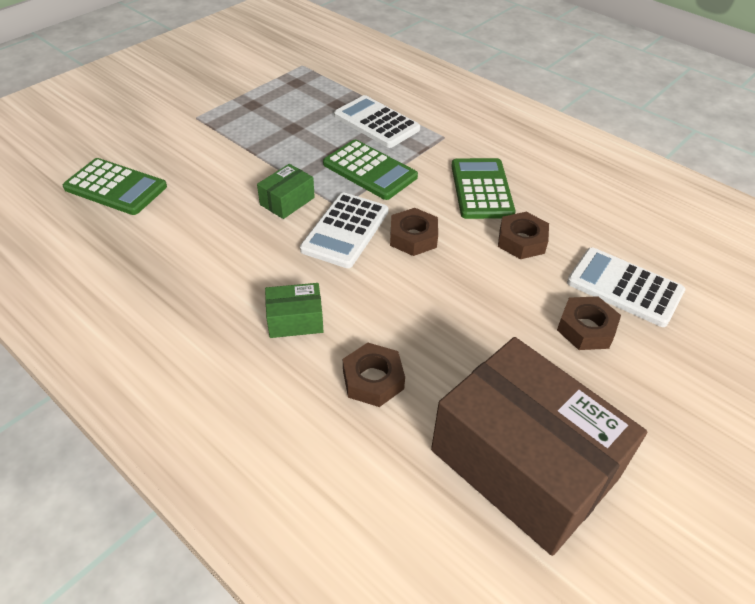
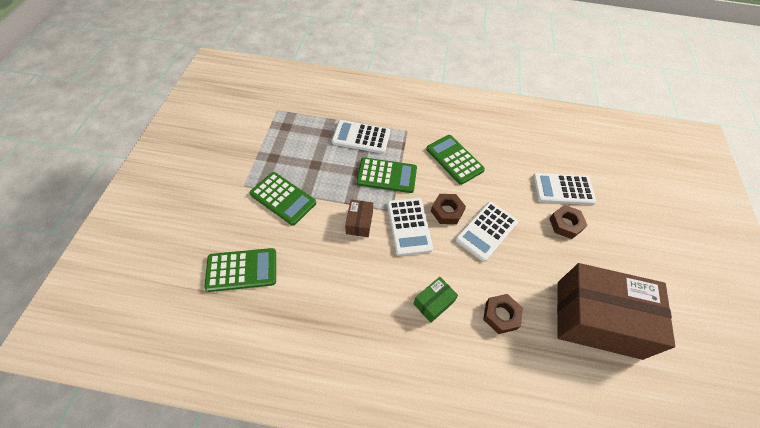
camera: 35 degrees left, 10 degrees up
green box [257,164,315,219] -> brown box [345,199,373,237]
brown nut [498,212,549,259] -> none
none -> green calculator [250,172,316,226]
none -> white calculator [455,202,518,262]

